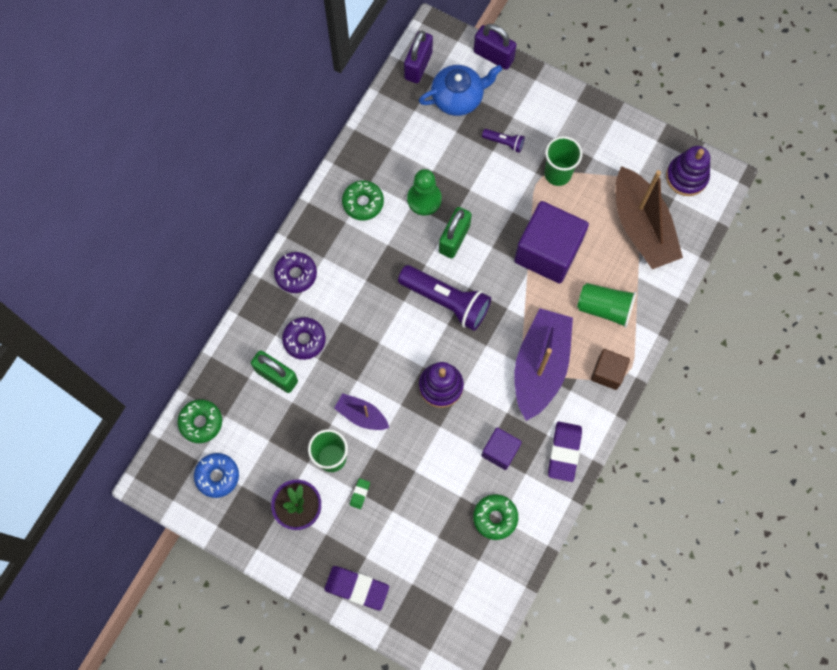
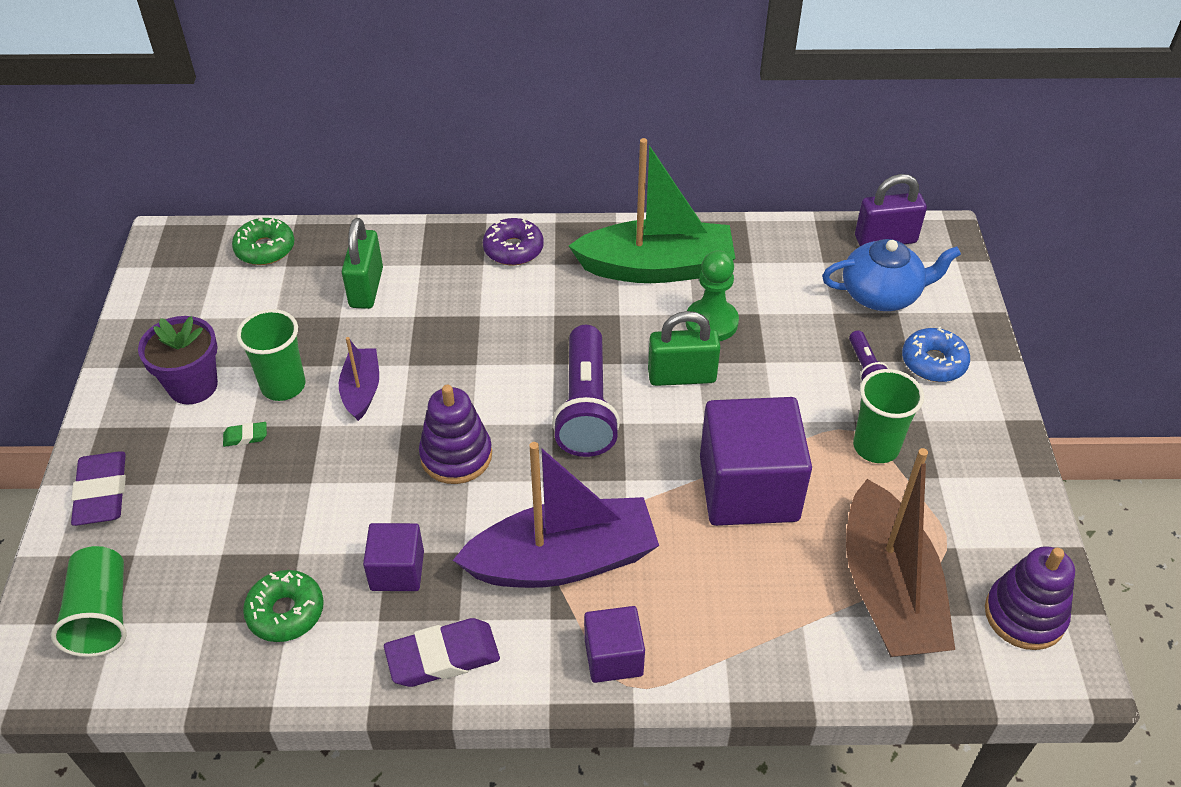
camera: 60 degrees right, 25 degrees down
blue donut [194,453,239,498] -> blue donut moved to [902,326,970,382]
purple donut [282,317,326,360] -> none
green donut [342,180,384,220] -> green boat [569,138,735,283]
blue teapot [419,65,502,116] -> blue teapot turned 45 degrees counterclockwise [822,239,961,311]
purple padlock [474,24,517,70] -> none
green cup [577,283,637,328] -> green cup moved to [51,546,127,657]
brown cube [591,349,630,390] -> purple cube [584,606,645,683]
brown boat [616,166,683,269] -> brown boat turned 45 degrees counterclockwise [846,448,955,657]

